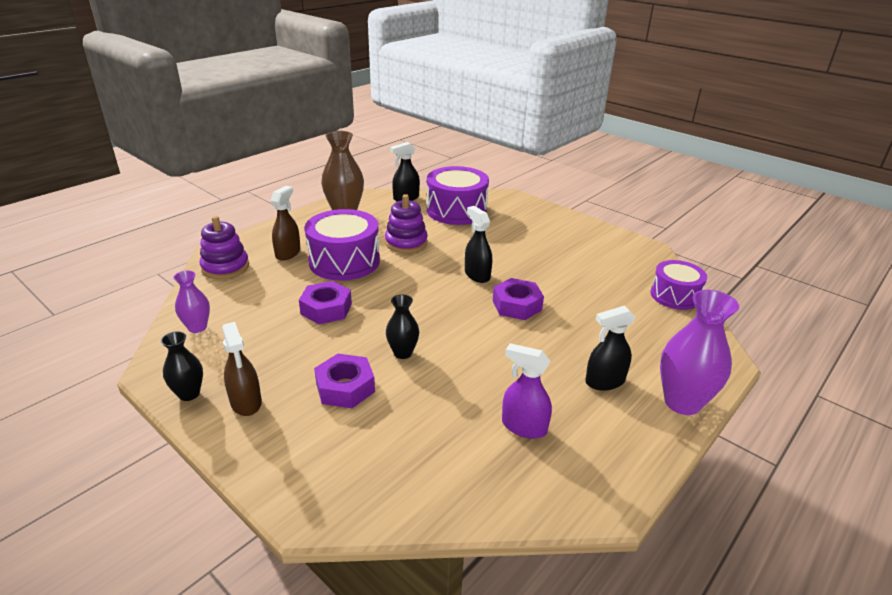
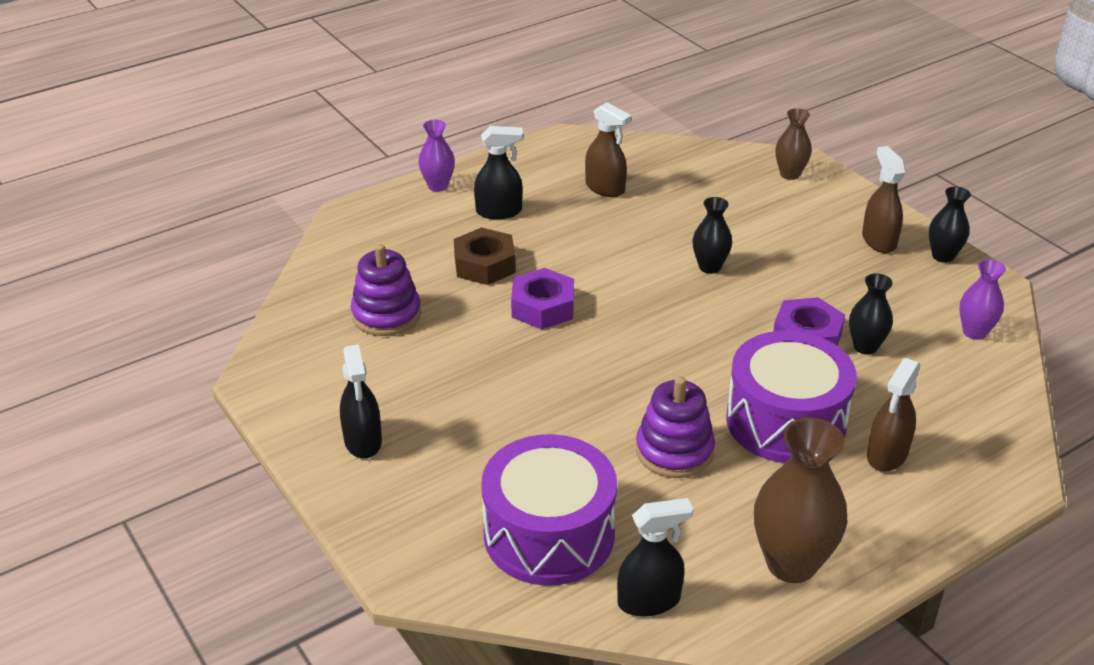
camera: 165 degrees left, 5 degrees up
purple stacking toy [199,216,249,279] -> purple stacking toy moved to [351,244,421,336]
purple nut [314,354,375,408] -> none
black spray bottle [465,206,492,283] -> black spray bottle moved to [340,344,382,459]
purple spray bottle [502,343,552,439] -> brown spray bottle [585,102,631,197]
purple drum [650,260,707,310] -> none
purple vase [660,290,739,415] -> purple vase [418,120,455,192], size x0.57
none -> brown nut [454,227,516,285]
none -> brown vase [775,108,812,180]
none -> black vase [849,273,893,355]

